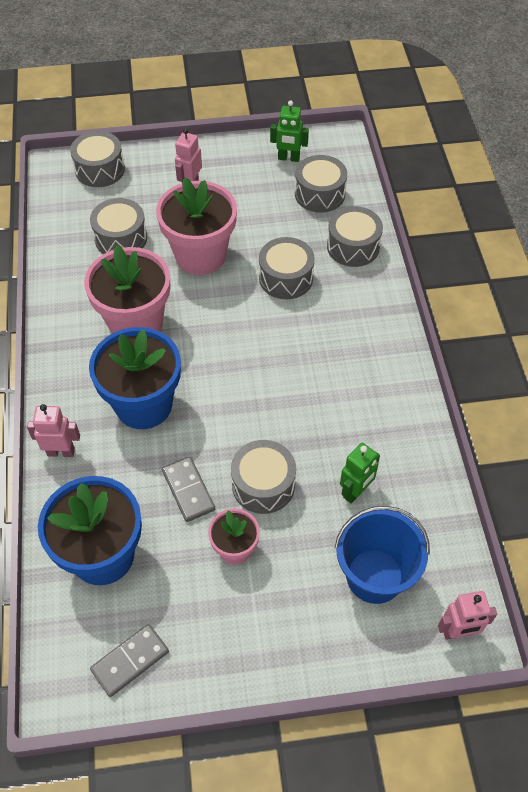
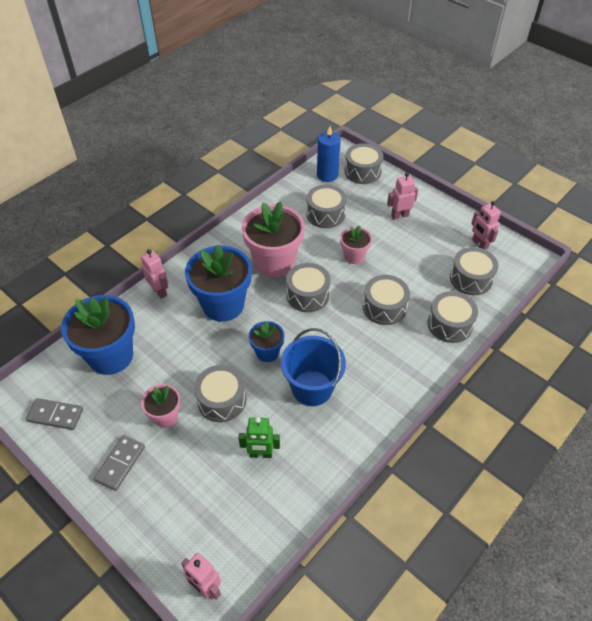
camera: 50 degrees right, 5 degrees down
pink flower pot [156,177,237,275] -> pink flower pot [340,226,372,264], size x0.52
grey domino [162,456,215,522] -> grey domino moved to [94,435,145,491]
green robot [270,101,309,162] -> pink robot [471,201,501,250]
blue bucket [335,506,430,604] -> blue bucket moved to [281,328,346,406]
none -> blue flower pot [249,321,284,362]
none -> grey drum [286,263,331,312]
none -> blue candle [317,126,341,182]

